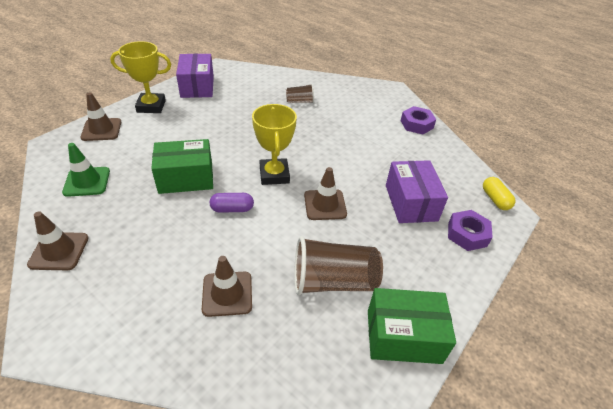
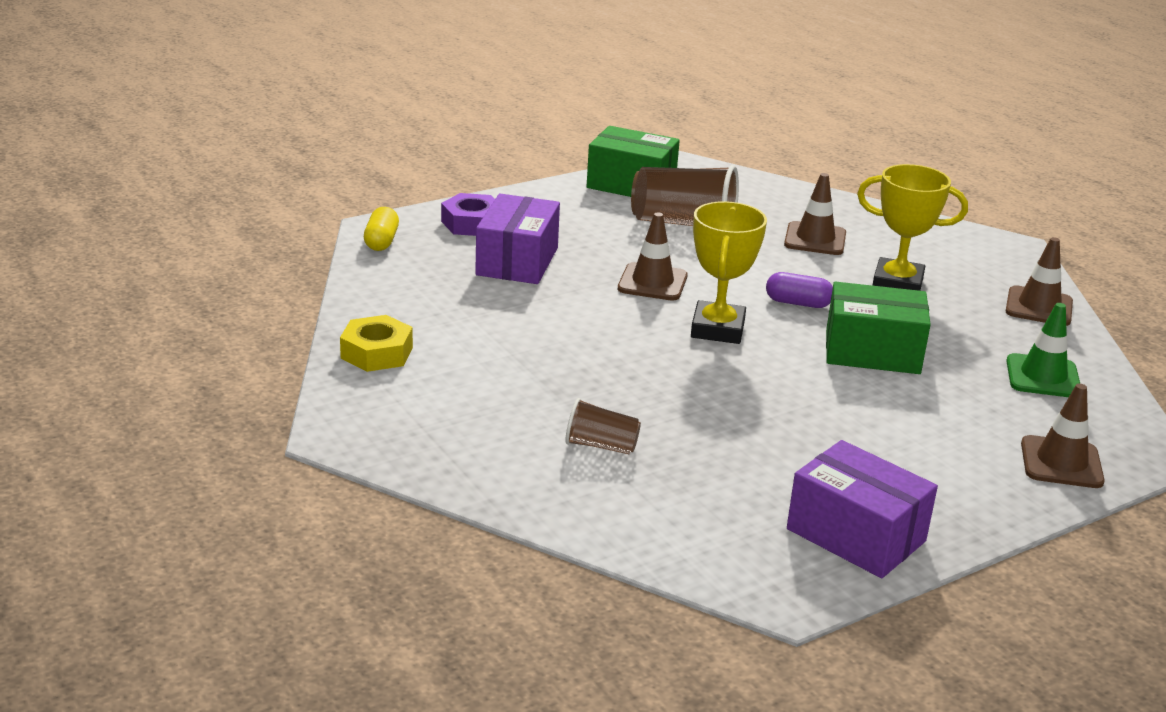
camera: 160 degrees left, 15 degrees down
yellow trophy [110,41,171,113] -> yellow trophy moved to [857,164,968,291]
purple box [176,54,214,98] -> purple box turned 60 degrees counterclockwise [787,440,938,578]
purple nut [401,106,436,135] -> yellow nut [340,315,413,372]

